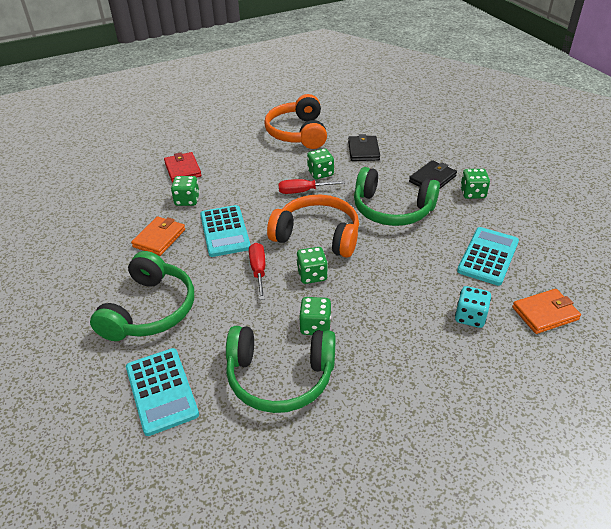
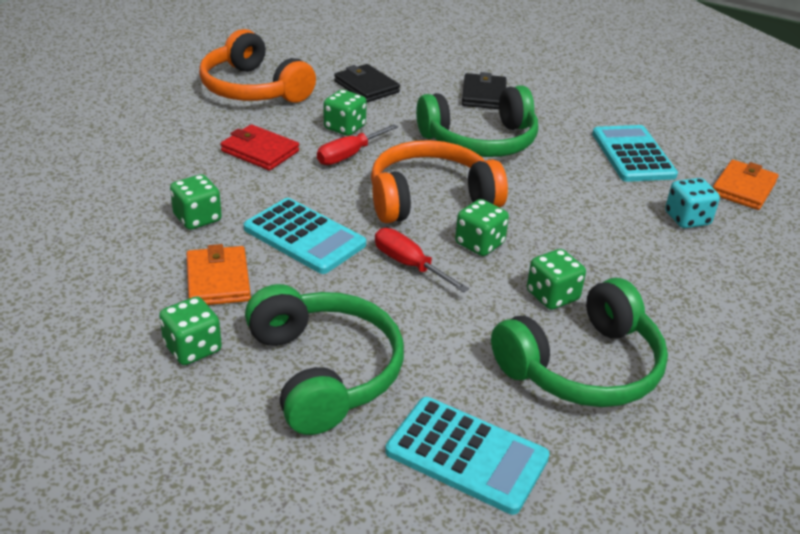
camera: 40 degrees left, 5 degrees down
red wallet [164,152,201,183] -> red wallet moved to [221,124,299,171]
green dice [460,169,490,199] -> green dice moved to [159,296,222,365]

